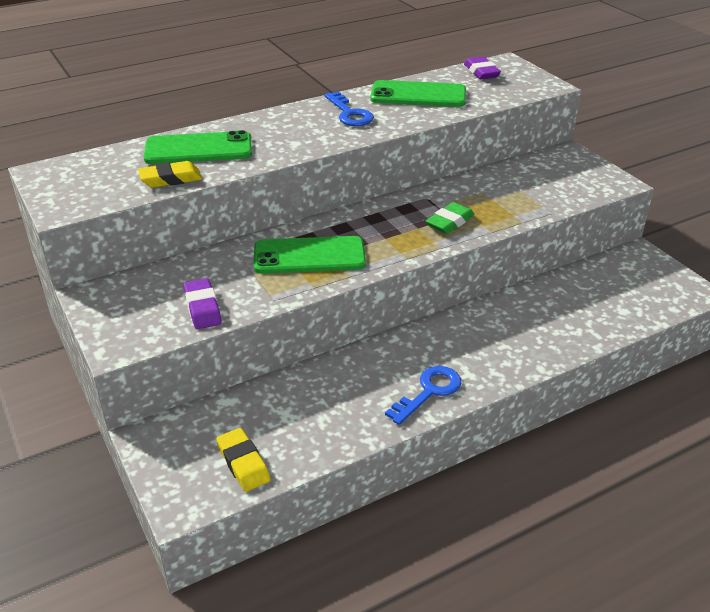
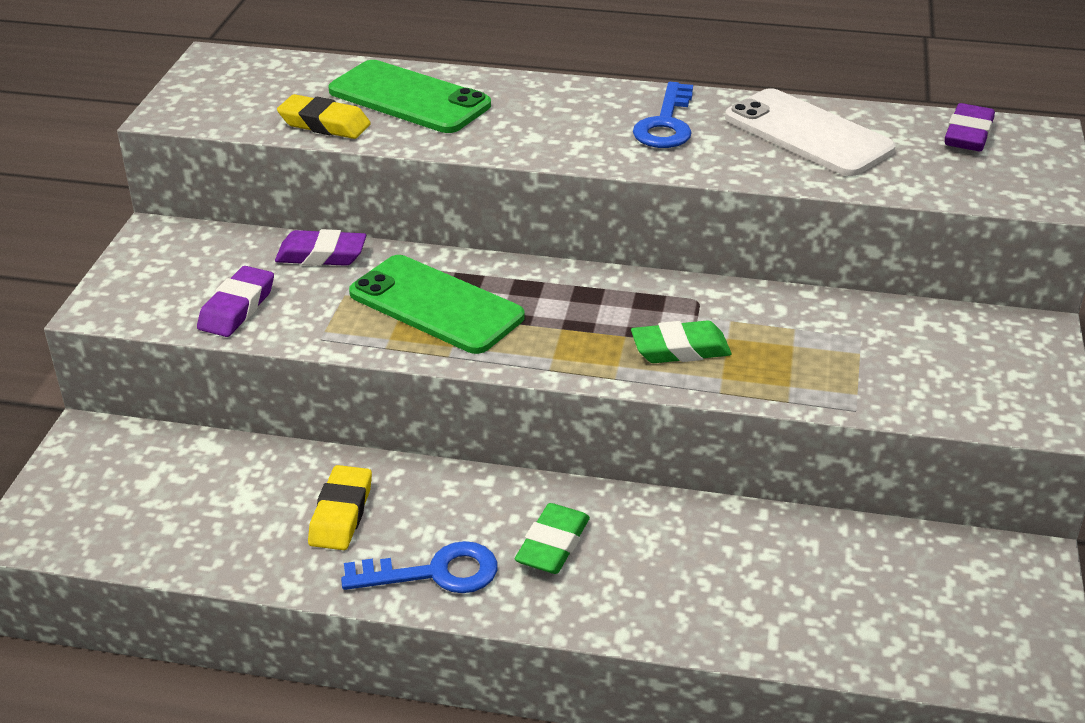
camera: 40 degrees right, 0 degrees up
yellow eraser [216,428,271,492] -> yellow eraser moved to [308,465,372,550]
green phone [370,80,466,107] -> white phone [725,88,896,176]
none -> purple eraser [275,229,367,266]
none -> green eraser [515,503,590,574]

